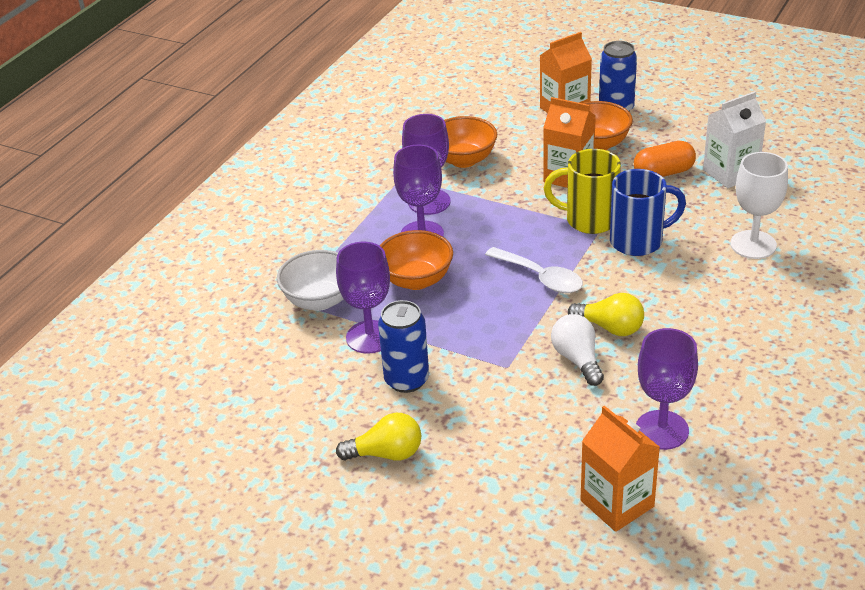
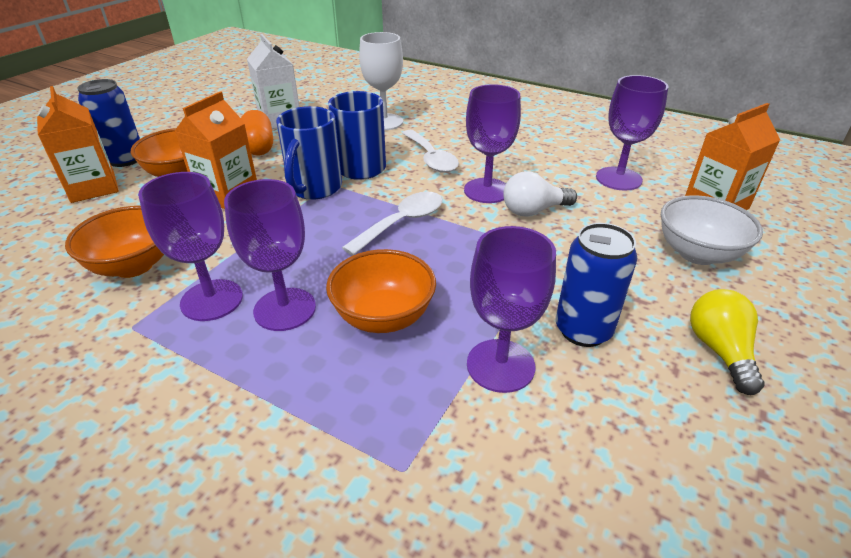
camera: 90 degrees left, 0 degrees up
white bowl [277,250,343,311] -> white bowl moved to [661,195,763,265]
yellow mug [544,149,621,234] -> blue mug [276,106,342,200]
yellow light bulb [568,293,644,336] -> purple goblet [464,84,521,203]
none -> white spoon [402,130,459,173]

